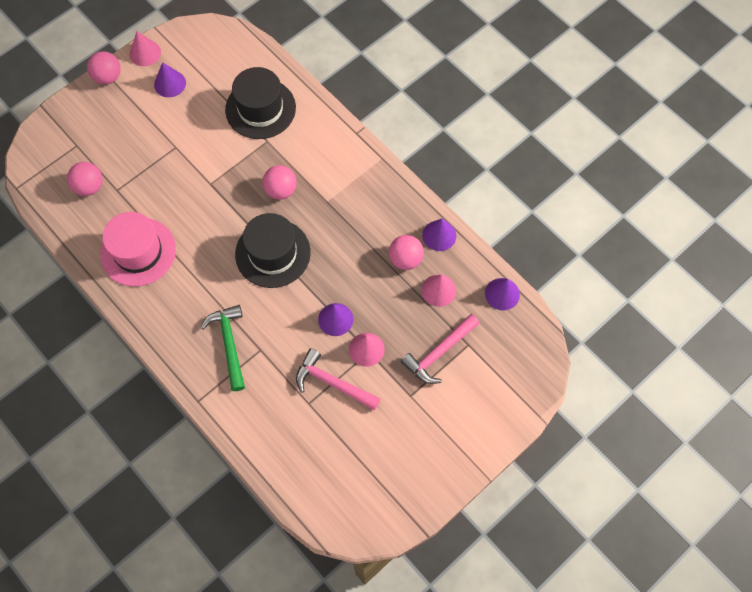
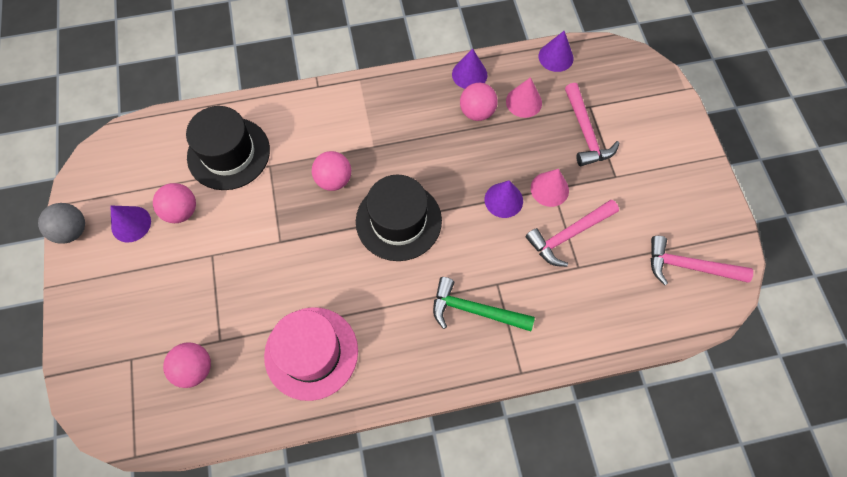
camera: 60 degrees left, 0 degrees up
pink ball [87,51,121,85] -> pink ball moved to [153,183,196,223]
pink cone [130,31,161,66] -> grey ball [38,203,85,244]
none -> pink hammer [650,236,753,285]

